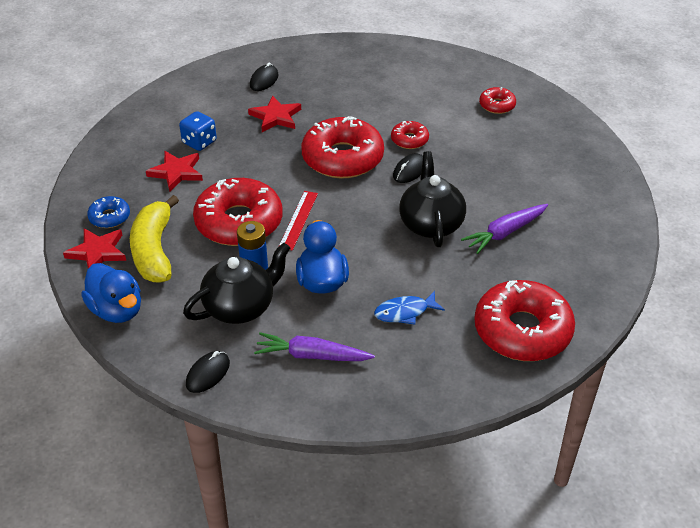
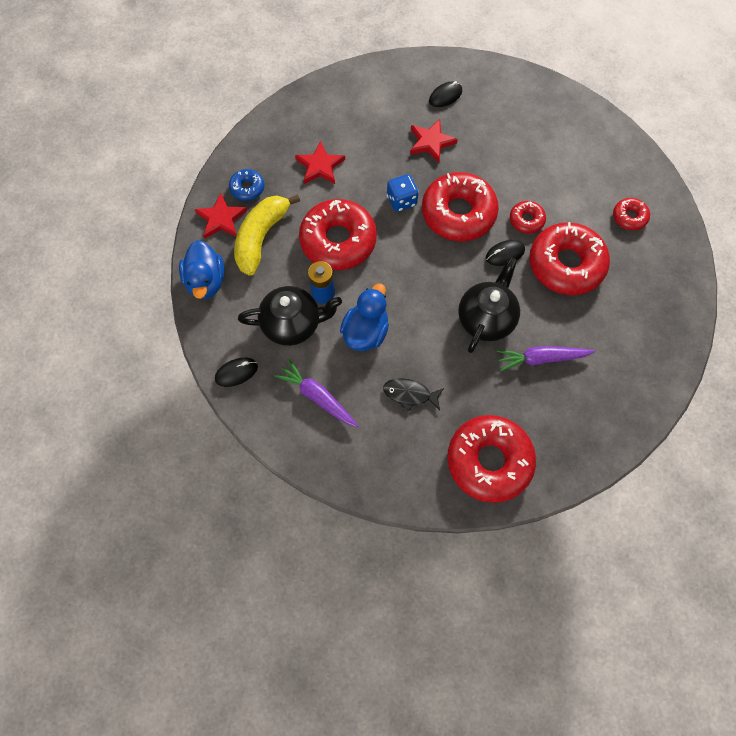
camera: 30 degrees right, 25 degrees up
blue dice [179,111,217,151] -> blue dice moved to [387,174,418,212]
red ruler [279,191,318,251] -> none
blue fish [374,291,445,325] -> black fish [383,378,444,411]
none -> red donut [529,222,610,295]

